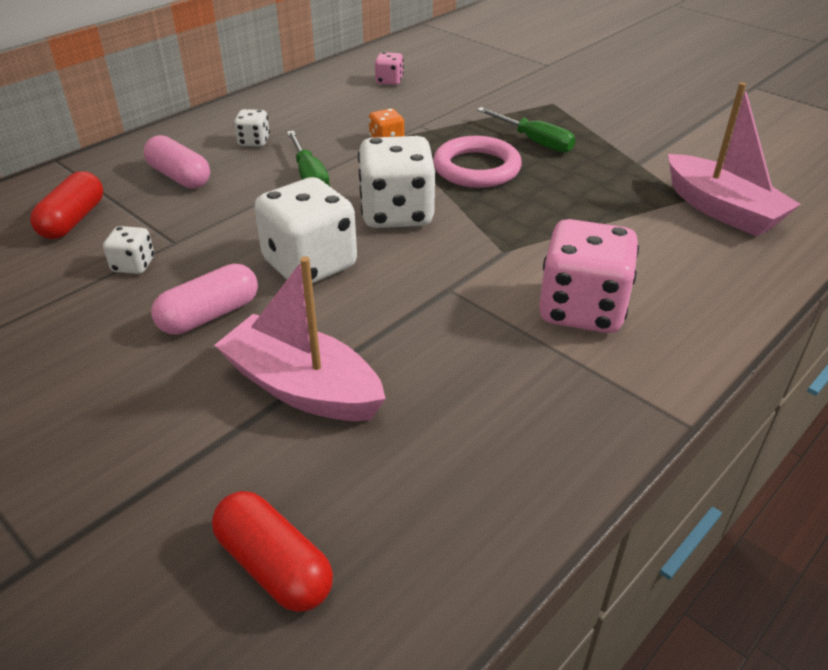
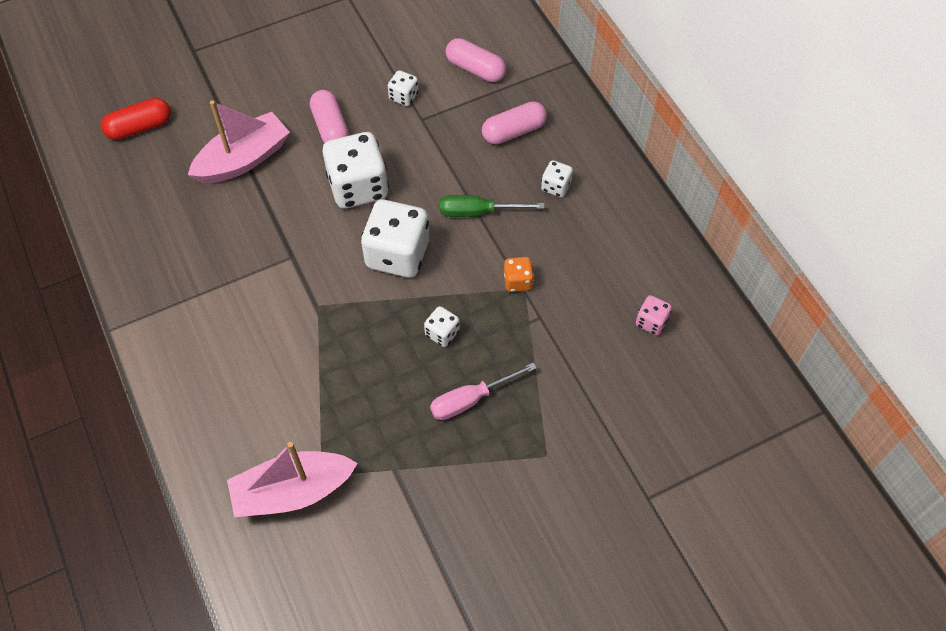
camera: 110 degrees right, 20 degrees up
red capsule [30,171,103,239] -> pink capsule [446,38,507,82]
pink ring [433,136,522,188] -> white dice [424,306,460,347]
green screwdriver [477,107,575,153] -> pink screwdriver [430,363,537,420]
pink dice [539,219,639,333] -> none

